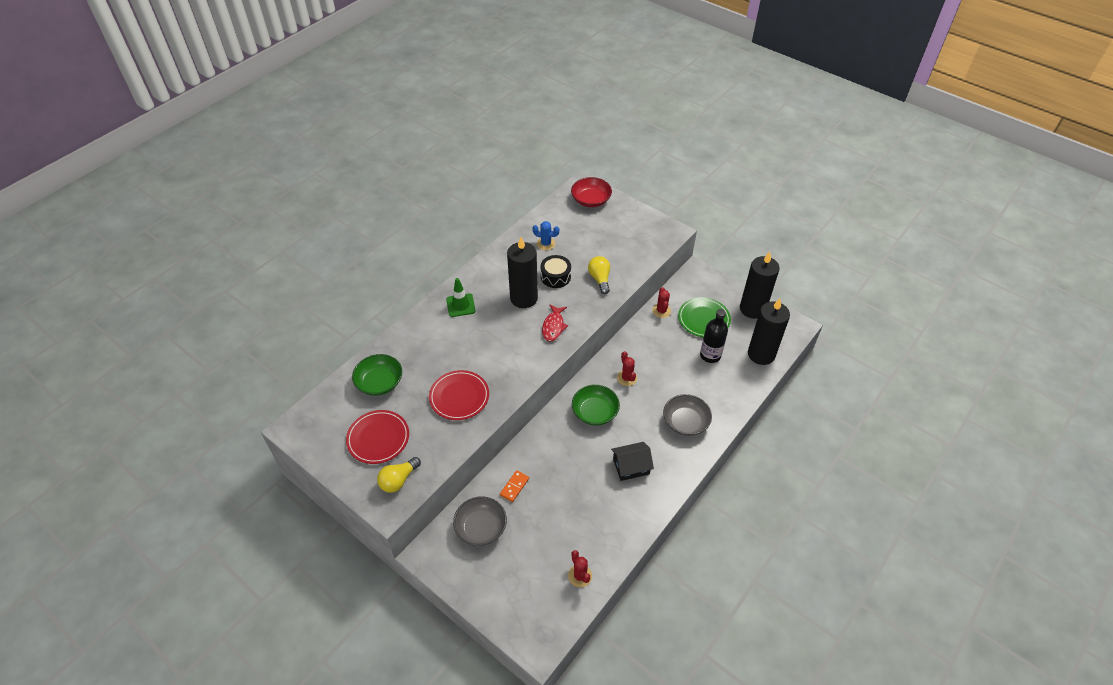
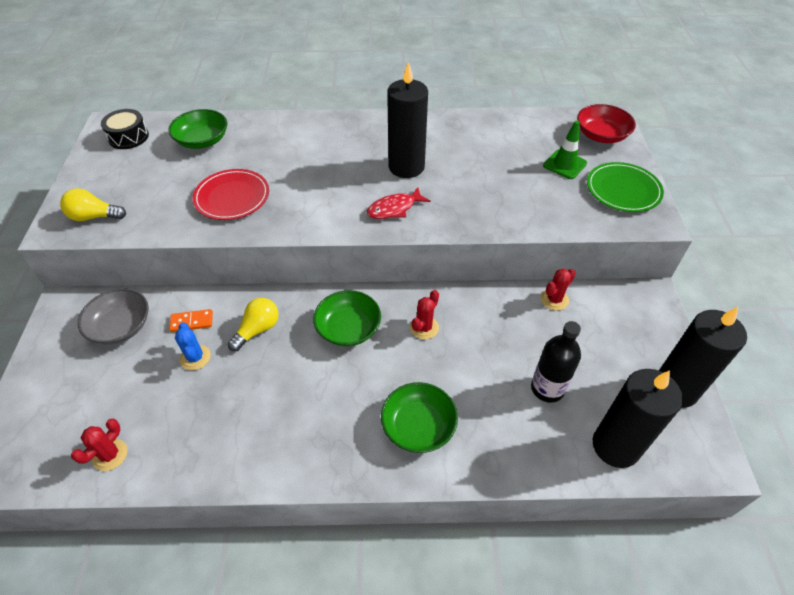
camera: 50 degrees right, 0 degrees up
red plate [346,410,409,464] -> none
green traffic cone [446,278,475,317] -> green traffic cone moved to [543,121,587,179]
blue cactus [532,221,559,250] -> blue cactus moved to [175,322,211,370]
black drum [541,255,571,288] -> black drum moved to [101,109,149,149]
yellow light bulb [588,256,610,294] -> yellow light bulb moved to [228,298,279,351]
black house [611,442,654,481] -> none
grey bowl [663,394,712,436] -> green bowl [381,382,458,453]
green plate [678,297,731,337] -> green plate moved to [587,162,664,212]

